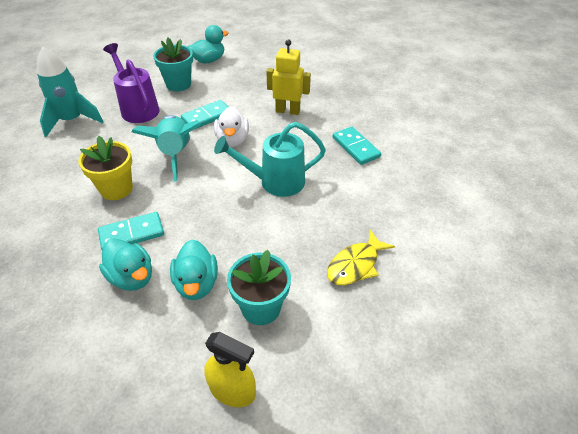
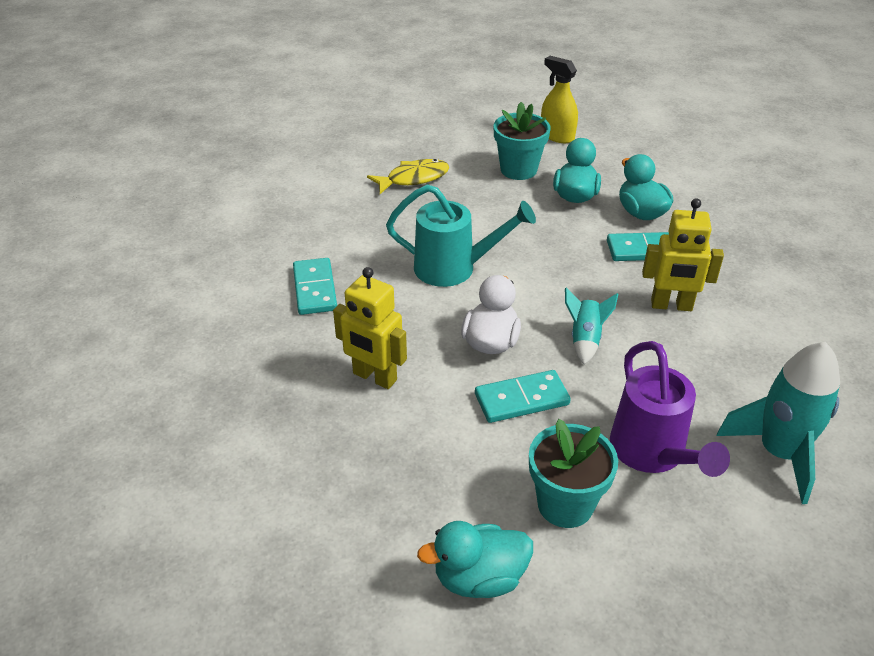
camera: 160 degrees left, 5 degrees down
yellow flower pot [78,136,133,200] -> yellow robot [642,198,724,311]
turquoise rocket [132,115,201,182] -> turquoise rocket [565,288,618,365], size x0.55

